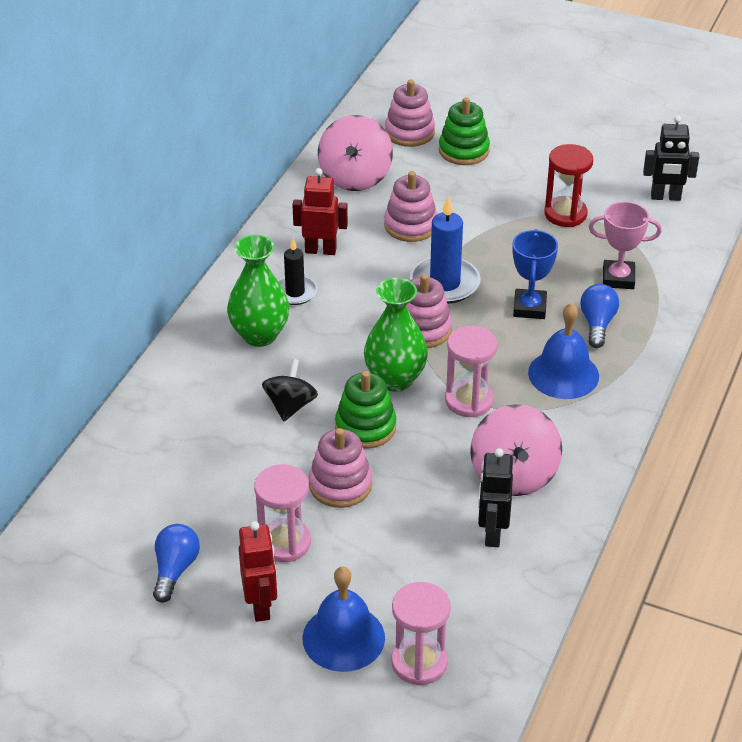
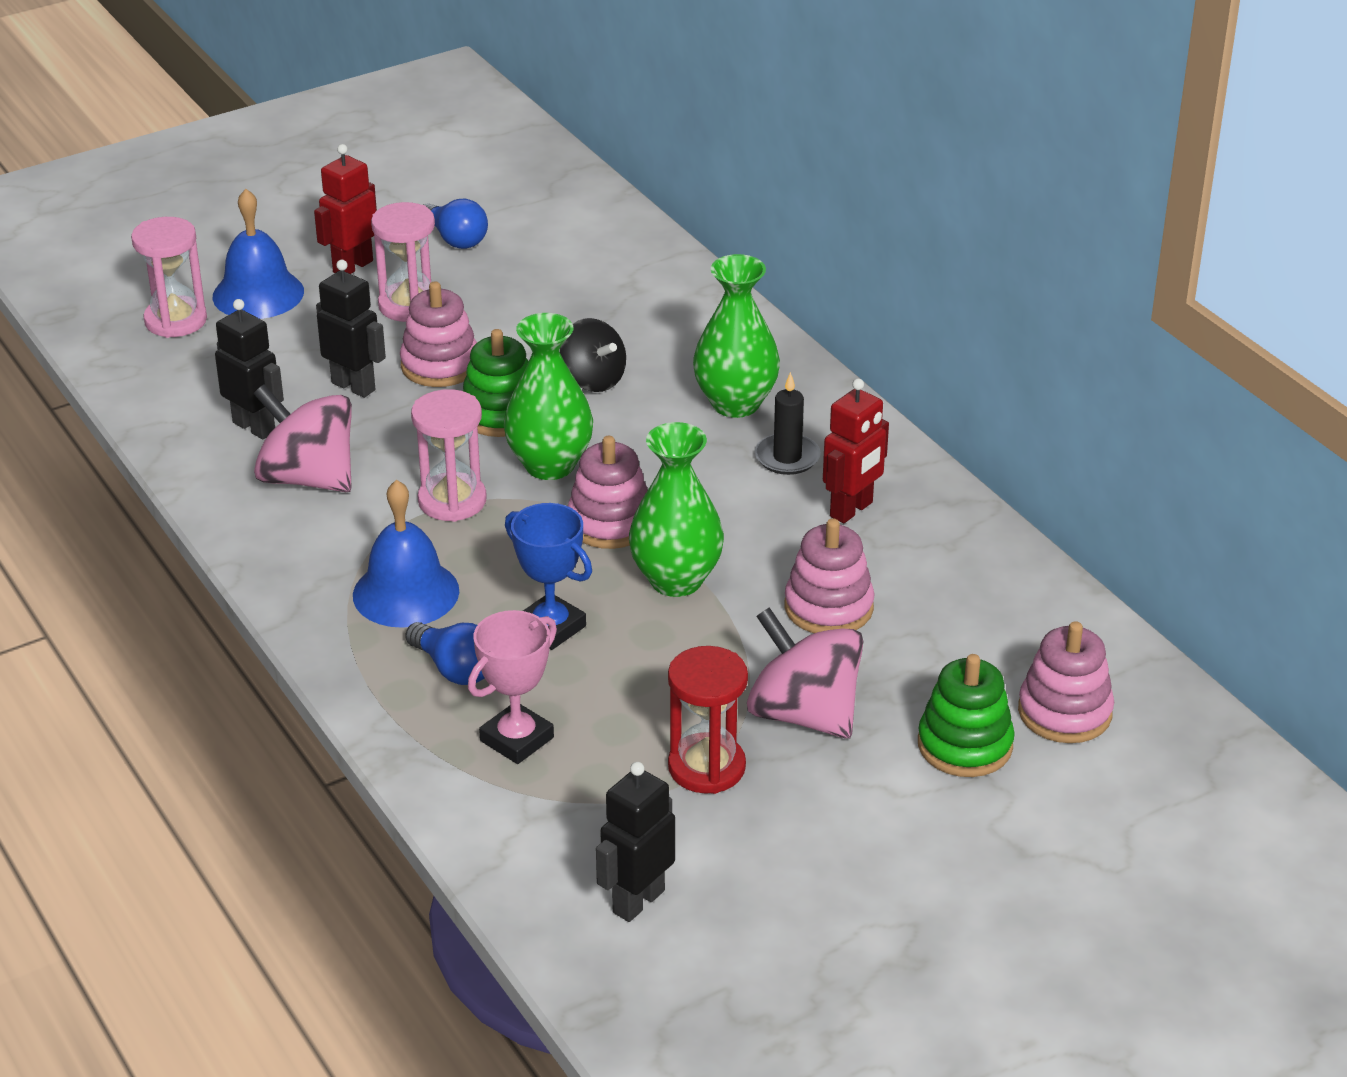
camera: 125 degrees right, 5 degrees down
red robot [239,521,277,622] -> red robot turned 105 degrees clockwise [314,144,377,274]
pink spinning top [318,115,393,191] -> pink spinning top moved to [747,607,863,739]
blue candle [410,195,481,304] -> green vase [629,422,724,597]
none -> black robot [316,260,386,398]

